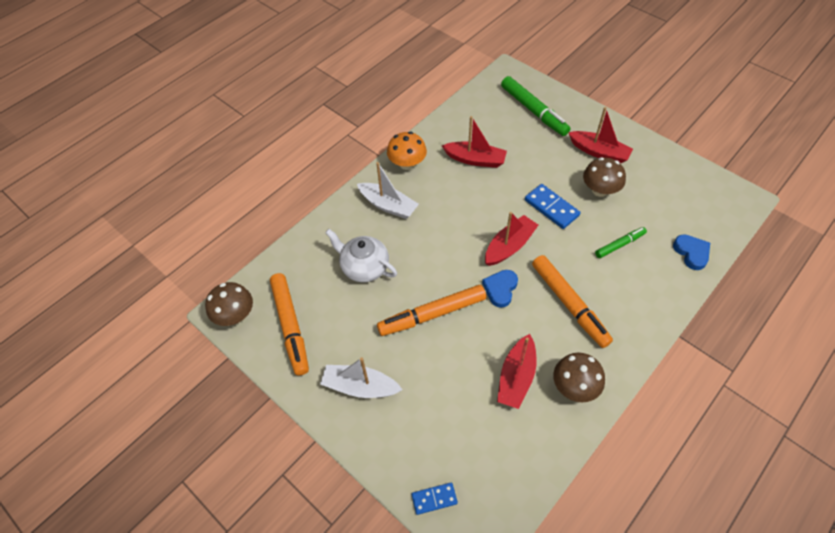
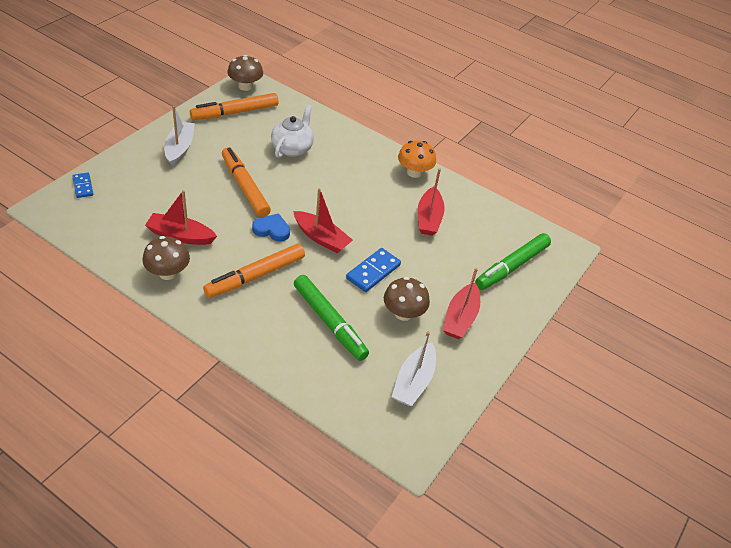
camera: 75 degrees right, 10 degrees down
white boat [357,162,419,219] -> white boat moved to [392,331,436,406]
green marker [595,227,647,258] -> green marker [294,275,369,361], size x1.79
blue heart [673,234,710,270] -> none

